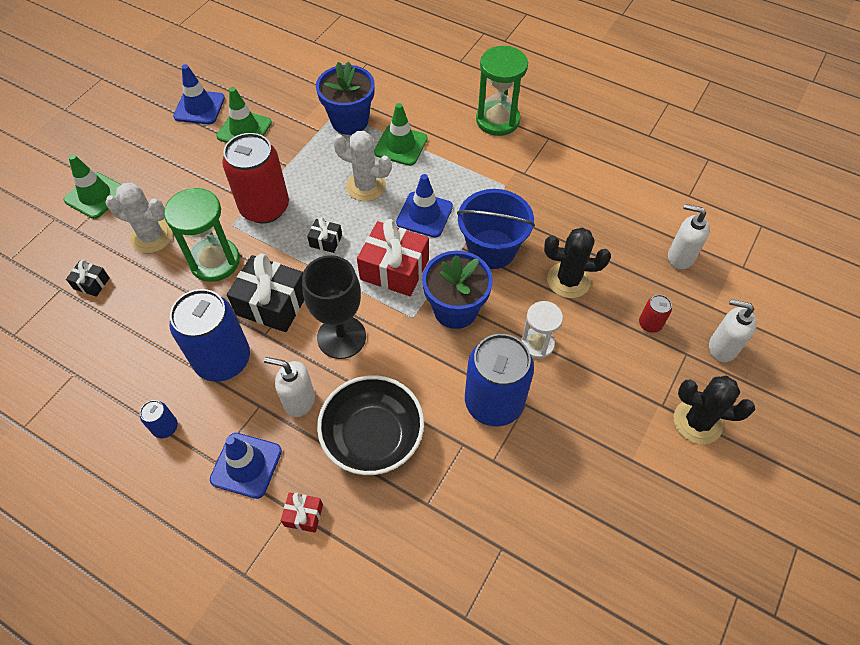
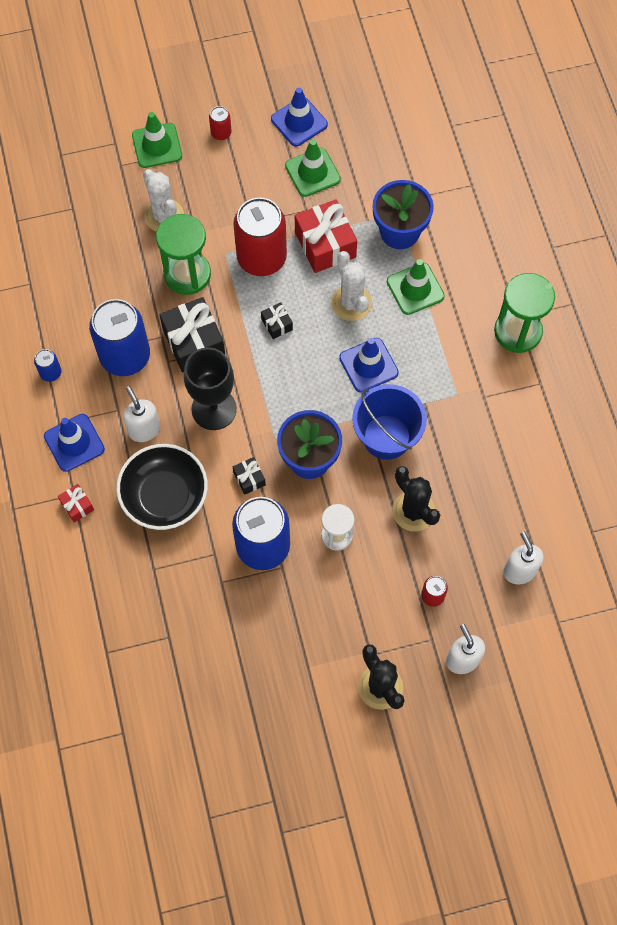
camera: 45 degrees right, 10 degrees up
black gift [66,260,110,297] -> black gift moved to [233,457,266,495]
red gift [357,219,429,296] -> red gift moved to [295,199,357,273]
none -> red can [209,106,231,140]

